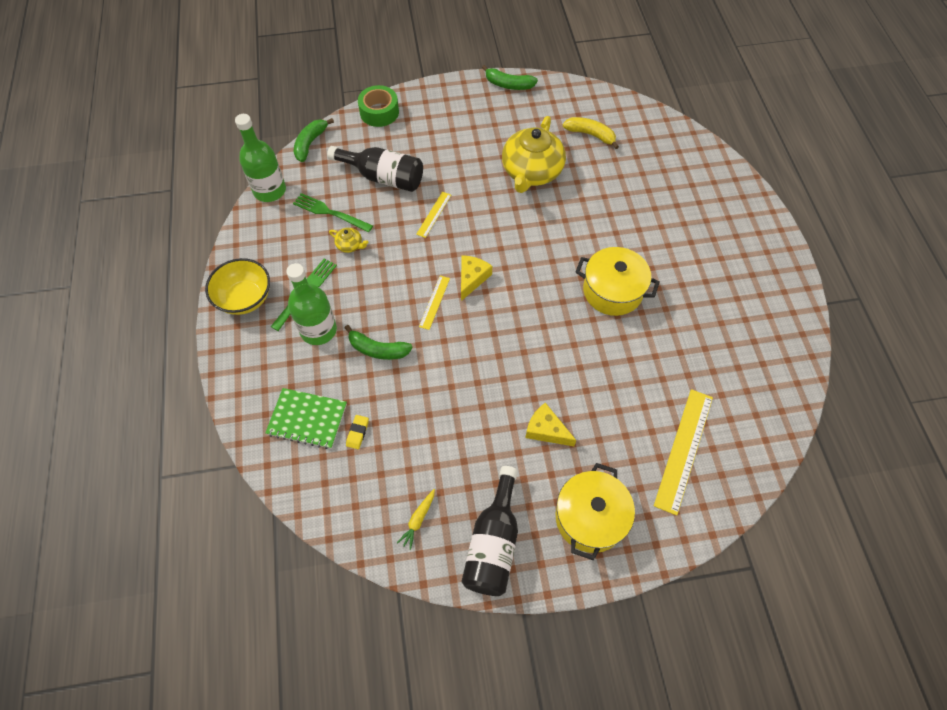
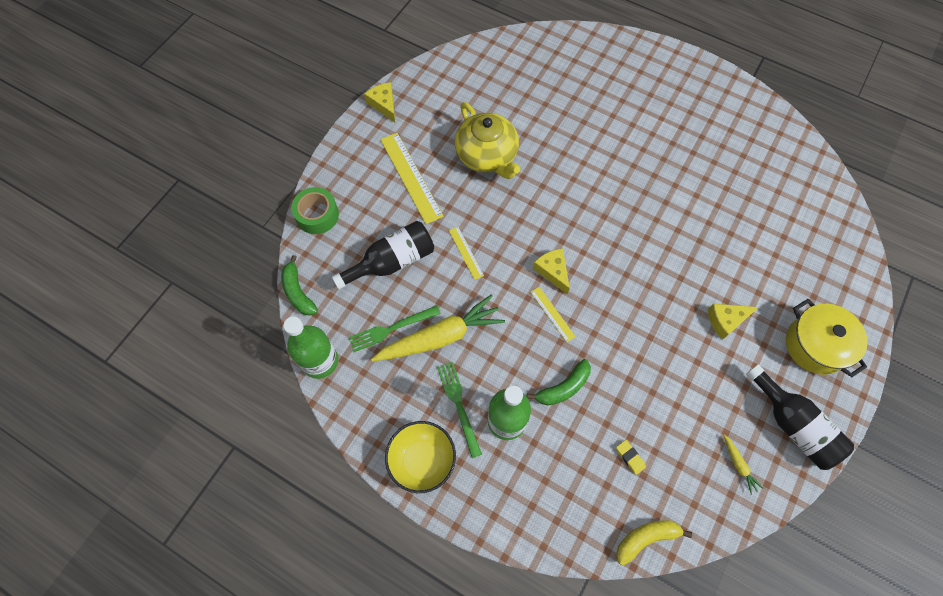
camera: 50 degrees left, 5 degrees up
green notebook [265,388,347,449] -> none
yellow teapot [329,228,368,253] -> yellow carrot [371,294,505,362]
green banana [482,65,538,90] -> yellow cheese [364,82,395,122]
yellow banana [563,117,619,149] -> yellow banana moved to [616,520,692,566]
yellow pot [576,247,660,316] -> none
yellow ruler [654,389,713,516] -> yellow ruler moved to [380,133,444,224]

